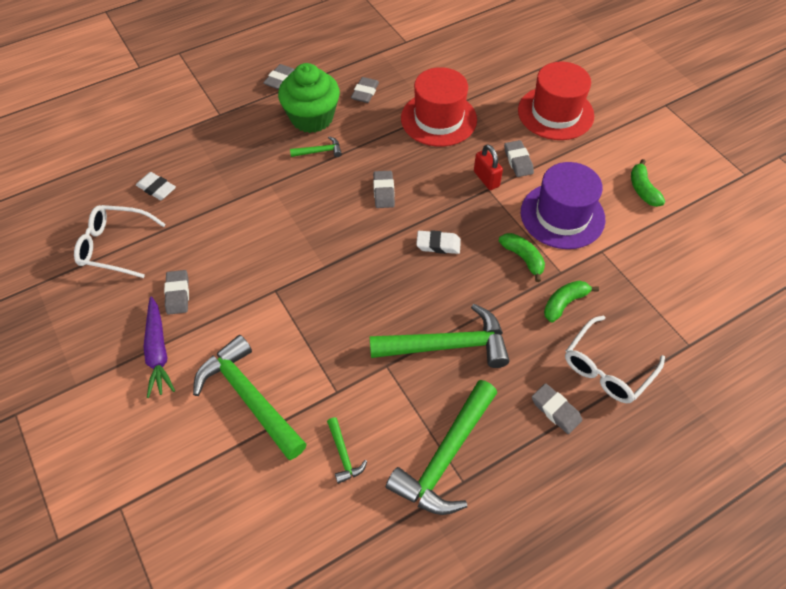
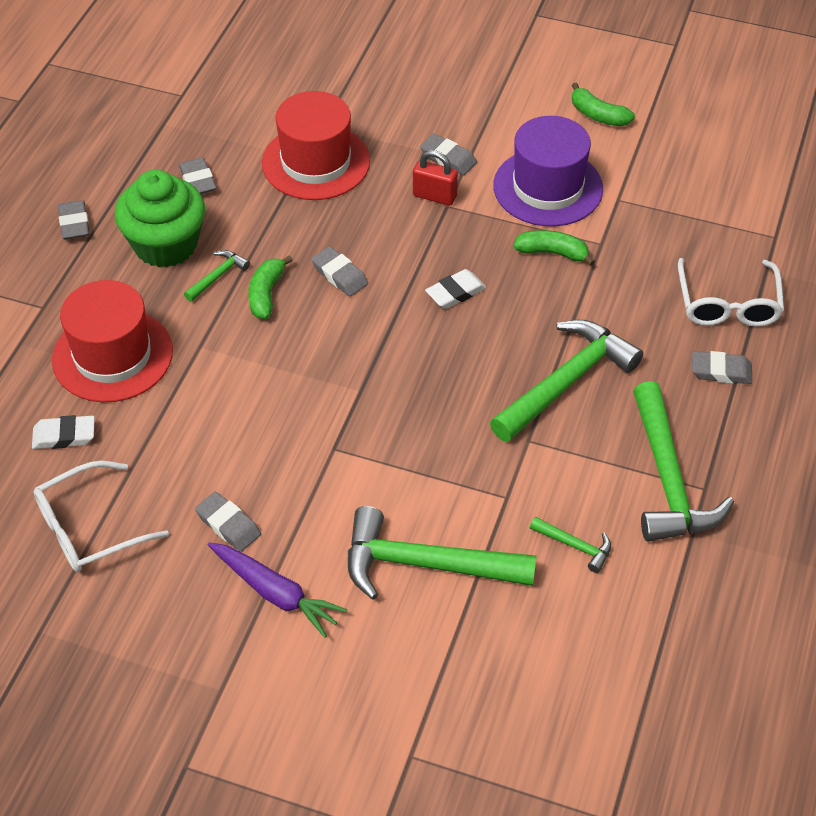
camera: 40 degrees left, 5 degrees down
red hat [518,62,594,140] -> red hat moved to [52,280,173,402]
green banana [544,281,599,322] -> green banana moved to [248,255,293,319]

